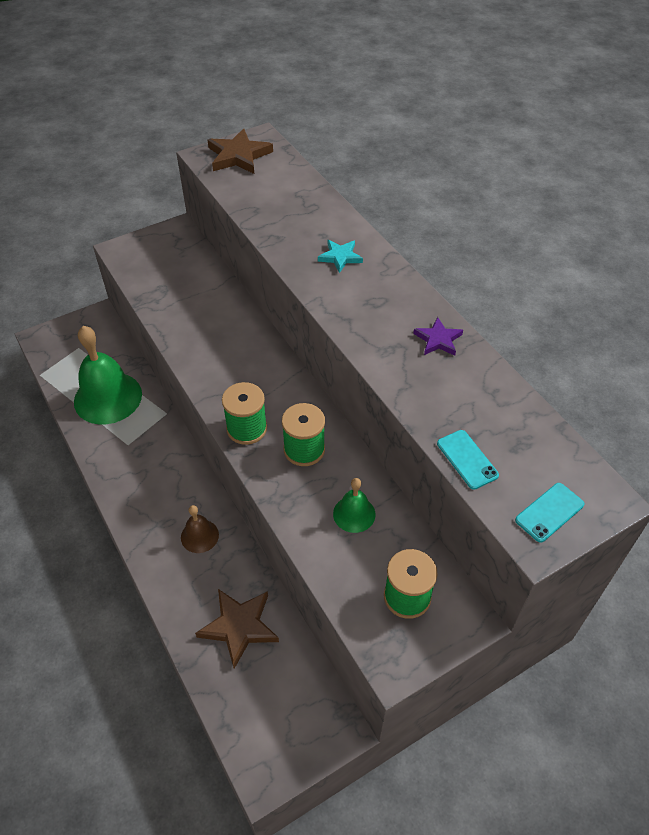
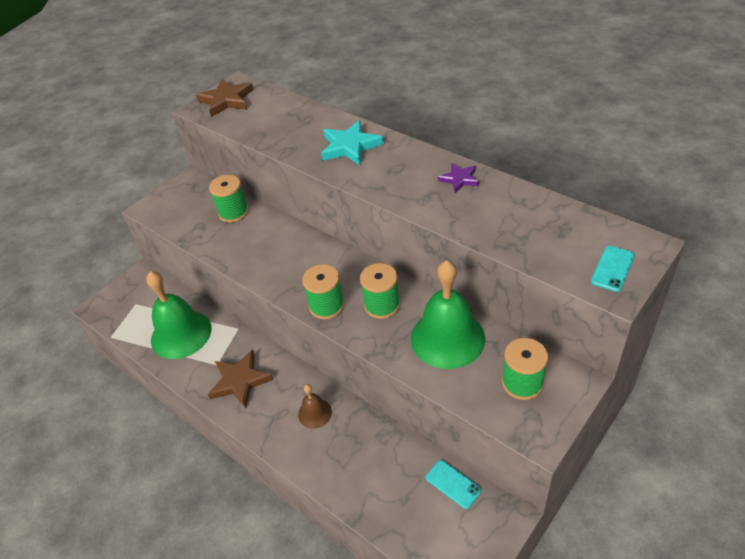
camera: 15 degrees left, 5 degrees down
brown star [195,589,279,669] -> brown star moved to [207,350,273,408]
turquoise star [318,240,363,273] -> turquoise star [321,120,384,165], size x1.68
green bell [333,478,376,533] -> green bell [411,260,485,369], size x2.03
turquoise phone [437,430,499,490] -> turquoise phone moved to [426,460,481,509]
none -> green spool [209,175,249,223]

